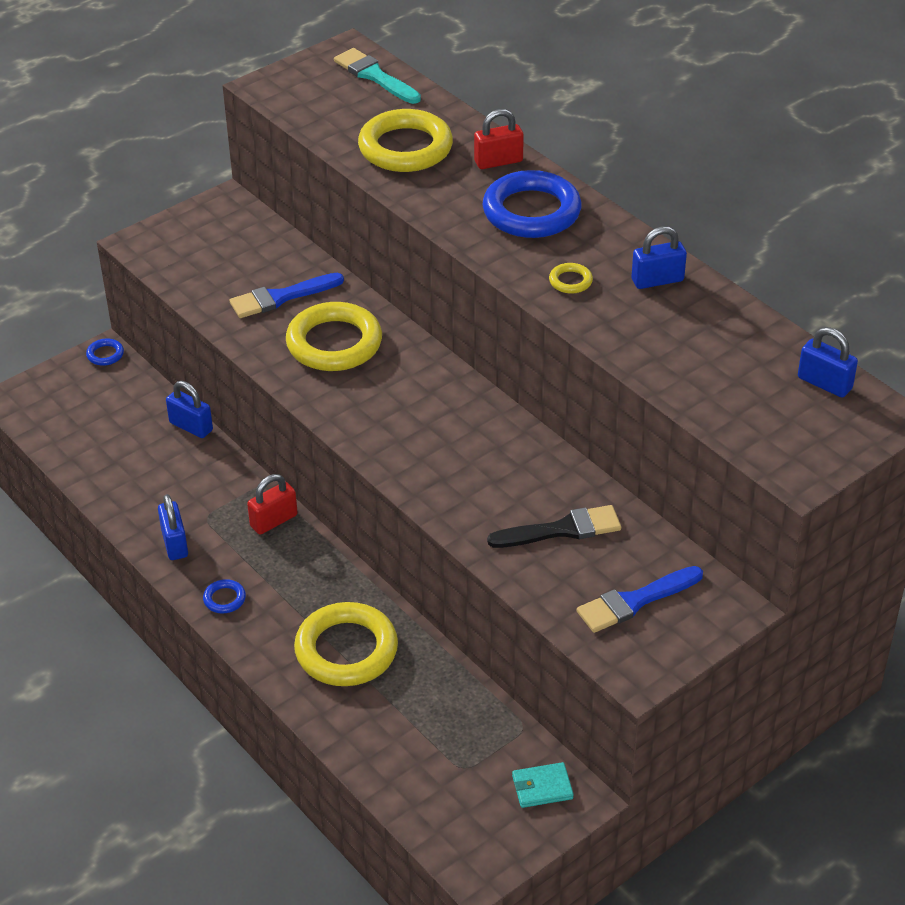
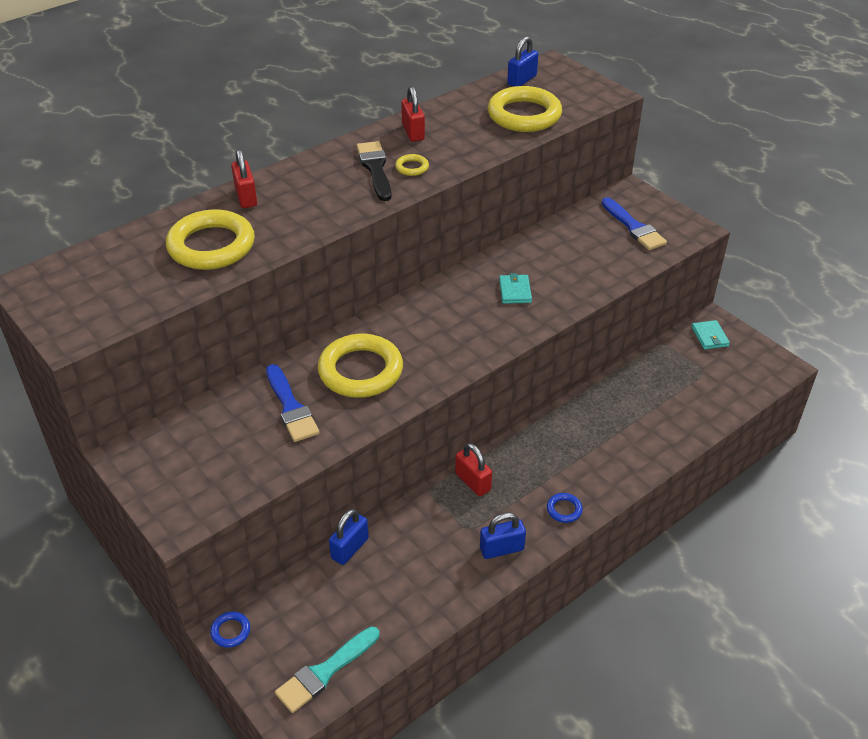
camera: 90 degrees left, 0 degrees up
yellow ring [294,602,398,686] -> yellow ring moved to [488,86,562,132]
turquoise brush [334,48,421,104] -> turquoise brush moved to [275,627,379,713]
blue ring [482,170,582,238] -> none
black brush [487,505,621,548] -> black brush moved to [357,141,391,201]
blue padlock [631,226,687,289] -> red padlock [401,86,425,142]
none -> turquoise wallet [499,273,532,304]

